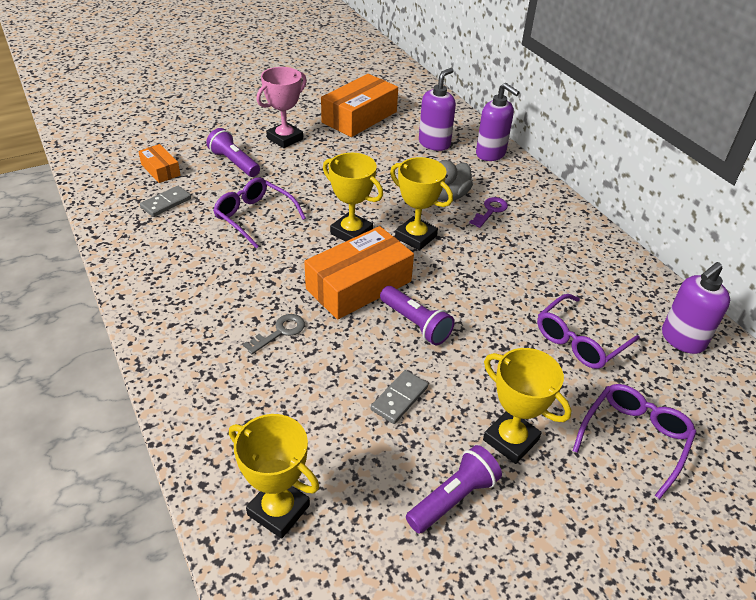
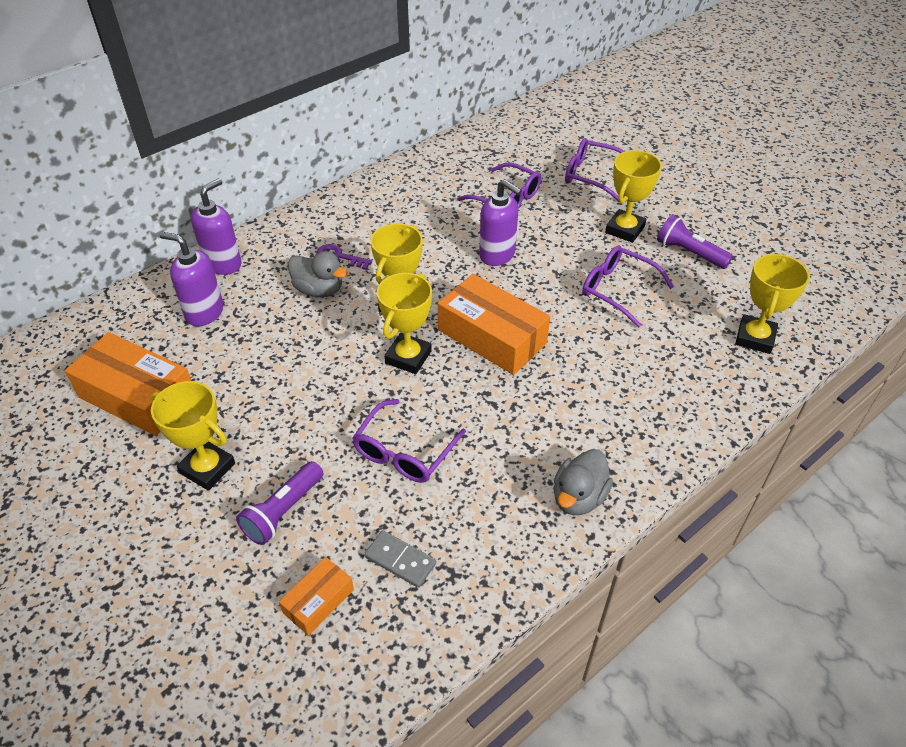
camera: 100 degrees left, 5 degrees up
grey key [243,314,305,354] -> none
pink trophy [256,67,307,148] -> yellow trophy [151,381,235,491]
grey domino [371,370,428,424] -> purple glasses [582,246,674,327]
purple flashlight [380,286,455,345] -> none
purple soap dispenser [662,262,730,354] -> purple soap dispenser moved to [479,179,522,266]
none -> grey duck [554,449,613,515]

